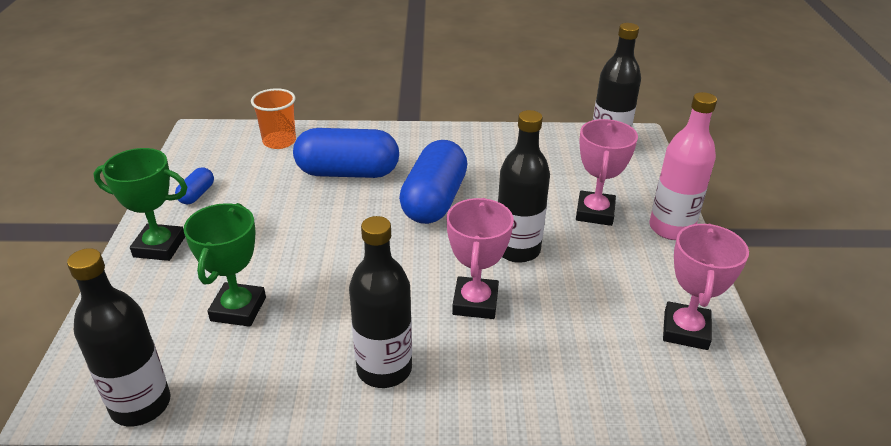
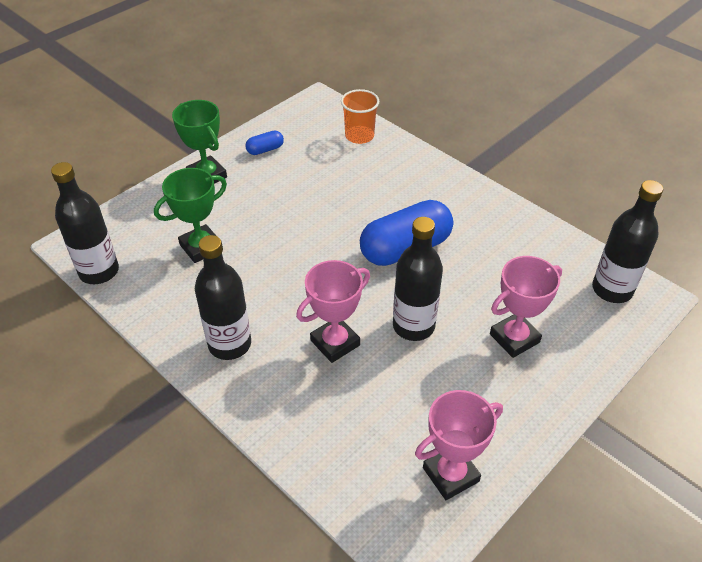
camera: 45 degrees right, 10 degrees up
blue capsule [293,128,399,178] -> none
pink bottle [649,92,717,240] -> none

